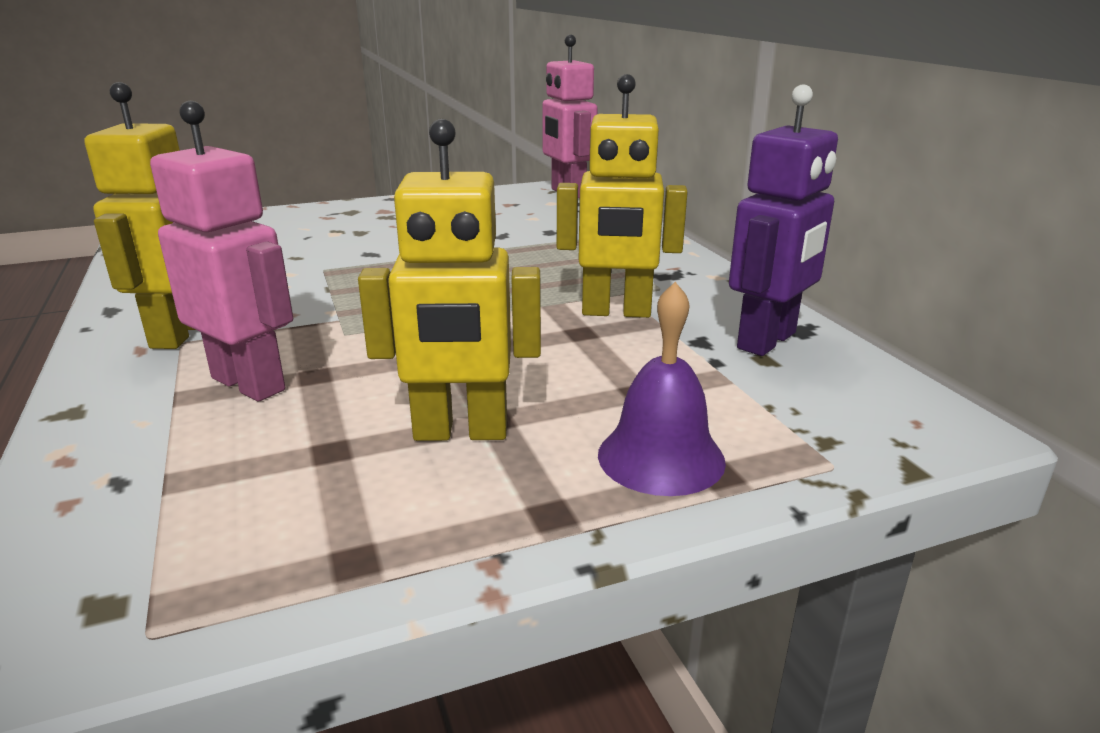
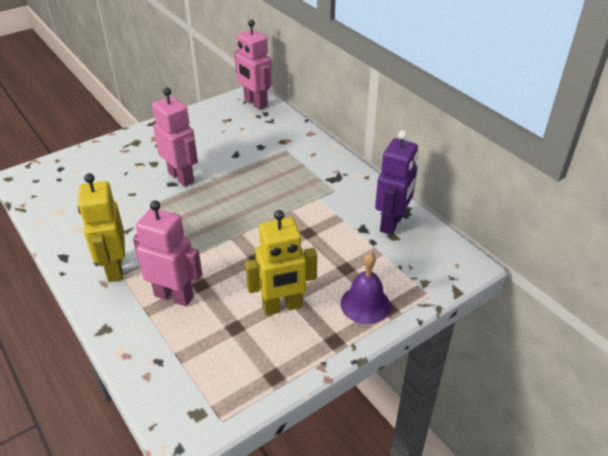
camera: 15 degrees left, 15 degrees up
yellow robot [557,74,688,318] -> none
none -> pink robot [152,87,198,187]

